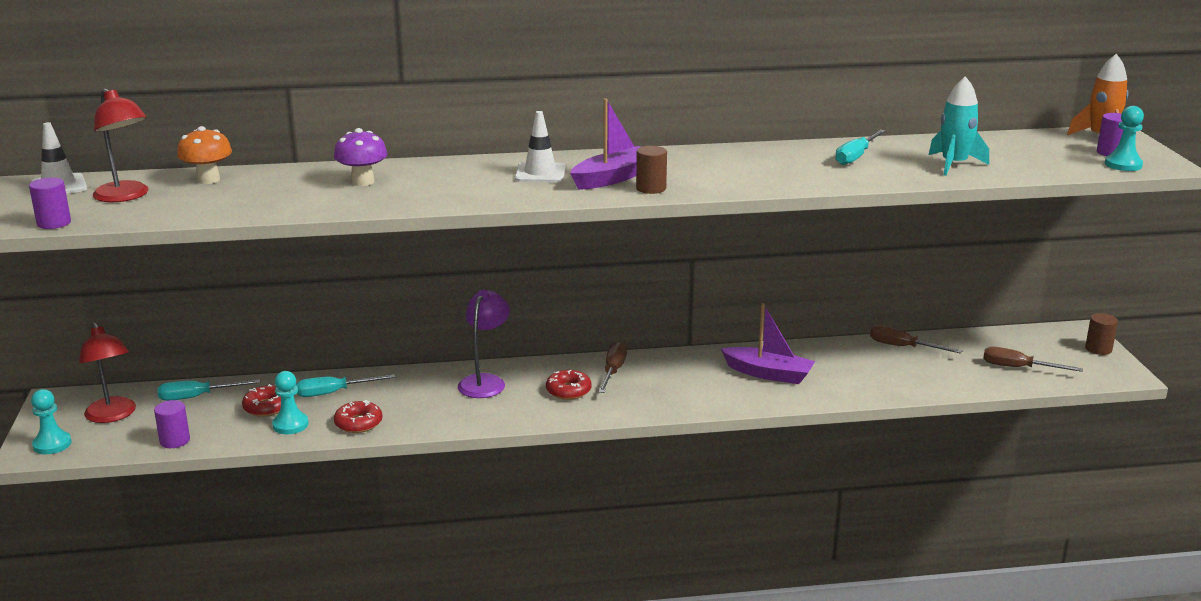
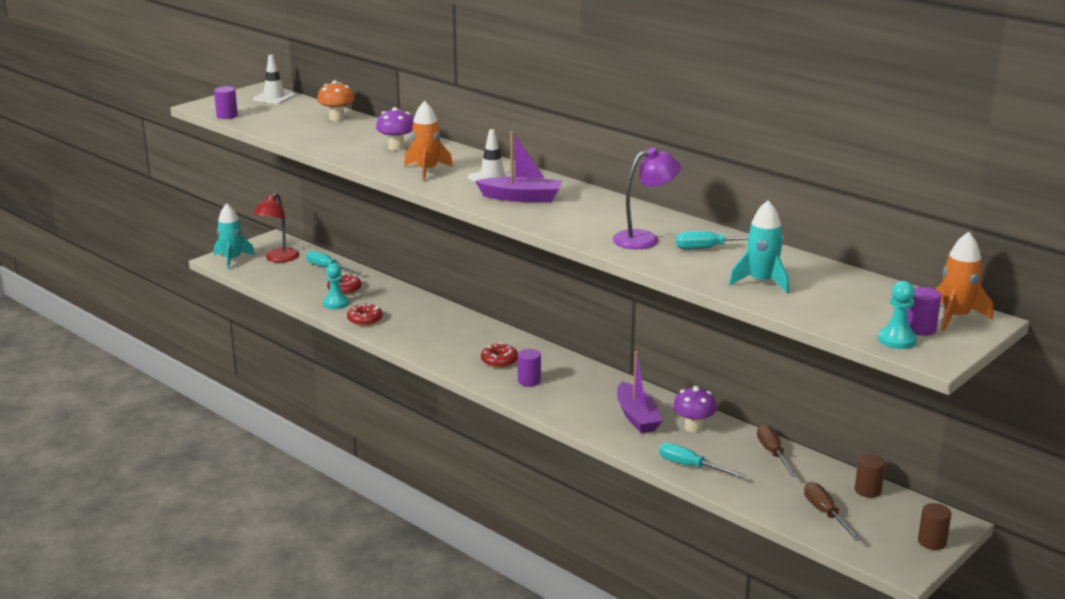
camera: 50 degrees right, 0 degrees up
turquoise pawn [31,389,72,454] -> turquoise rocket [214,203,255,270]
red lamp [93,88,148,202] -> none
purple cylinder [154,400,190,448] -> purple cylinder moved to [518,349,541,386]
turquoise screwdriver [296,374,395,397] -> turquoise screwdriver moved to [659,443,745,478]
purple lamp [458,290,510,398] -> purple lamp moved to [613,147,681,249]
brown screwdriver [598,342,627,393] -> none
brown cylinder [636,146,667,194] -> brown cylinder moved to [855,454,885,498]
none -> orange rocket [404,101,453,181]
none -> purple mushroom [673,386,717,433]

